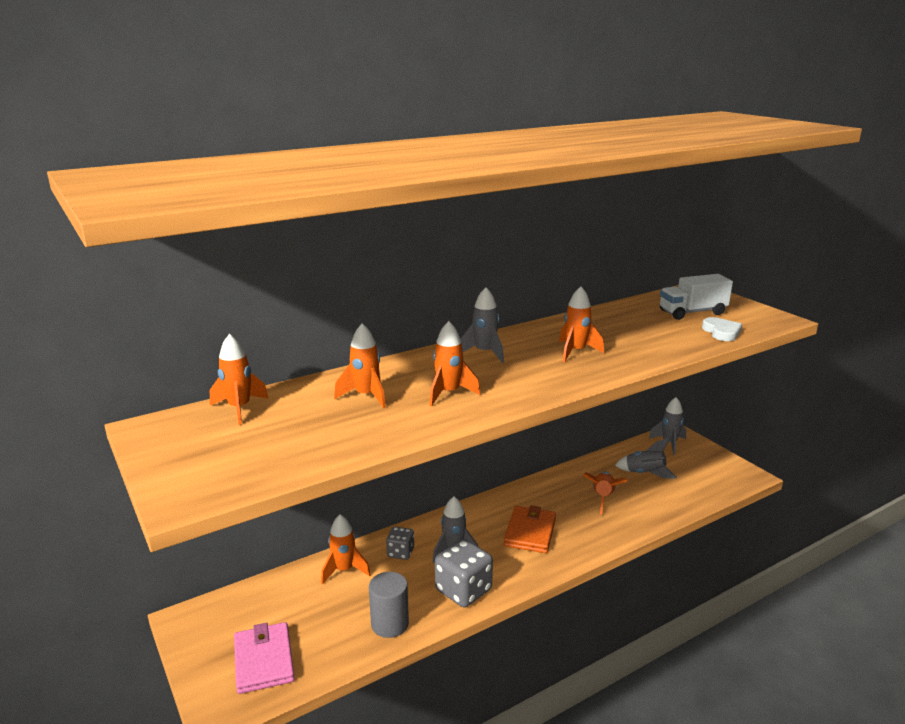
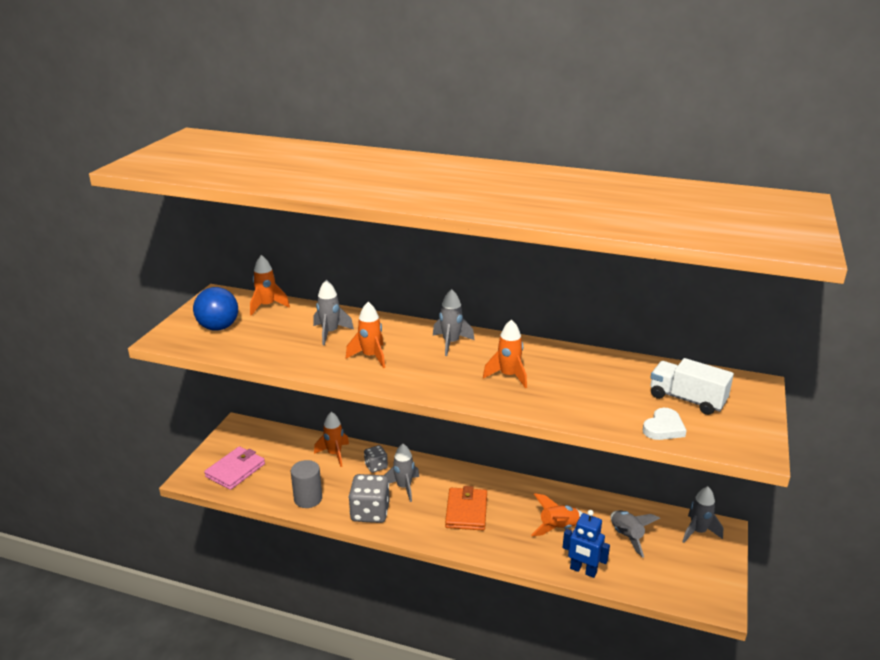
camera: 50 degrees right, 5 degrees up
orange rocket [334,323,386,408] -> grey rocket [313,280,354,346]
orange wallet [504,505,556,553] -> orange wallet turned 60 degrees counterclockwise [445,486,487,530]
none -> blue ball [193,287,238,331]
none -> blue robot [562,510,610,578]

